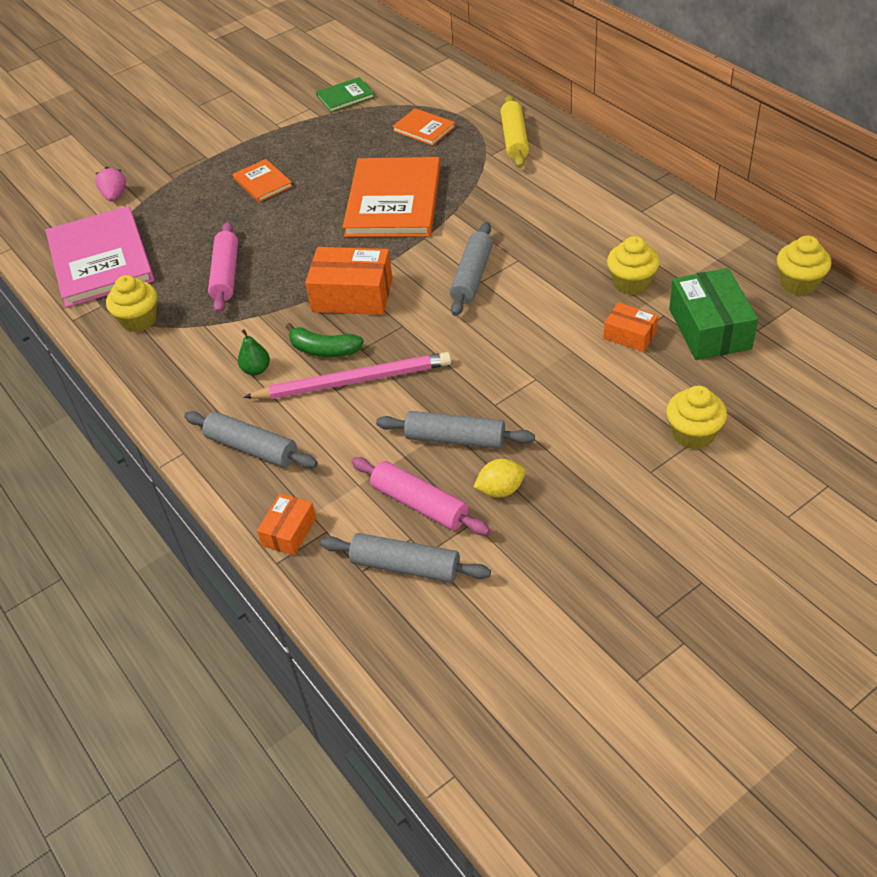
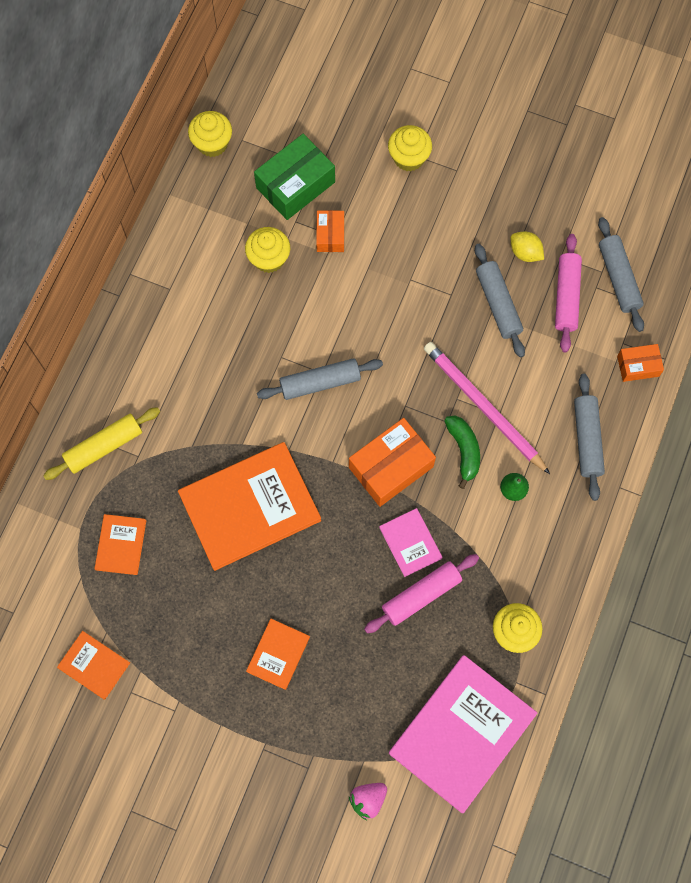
camera: 125 degrees left, 25 degrees up
orange box [305,247,393,315] -> orange box turned 75 degrees clockwise [349,418,436,507]
green book [316,77,375,113] -> orange book [57,631,130,700]
none -> pink book [379,508,443,577]

